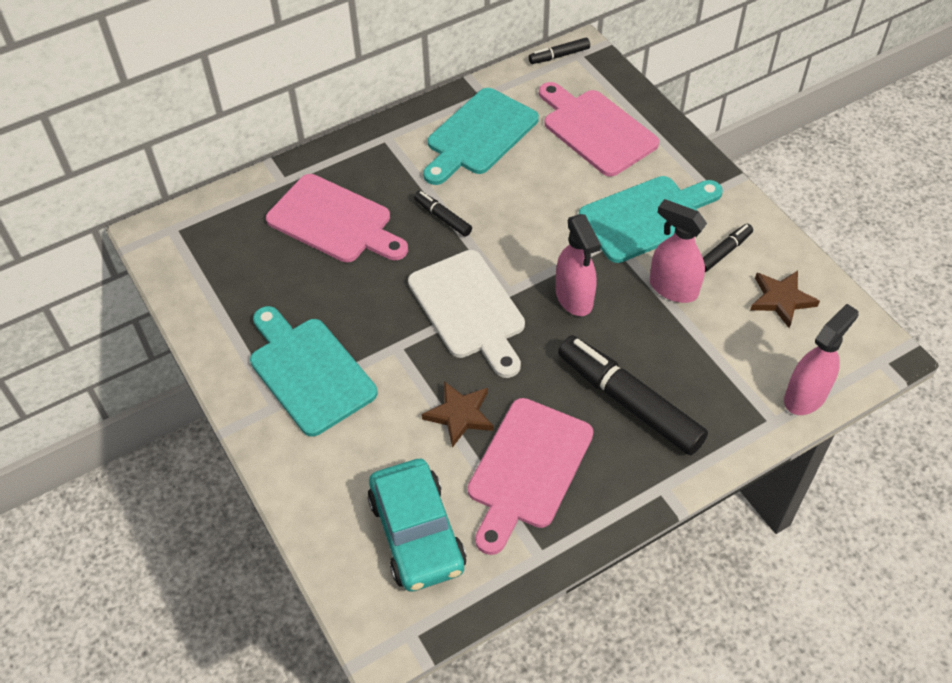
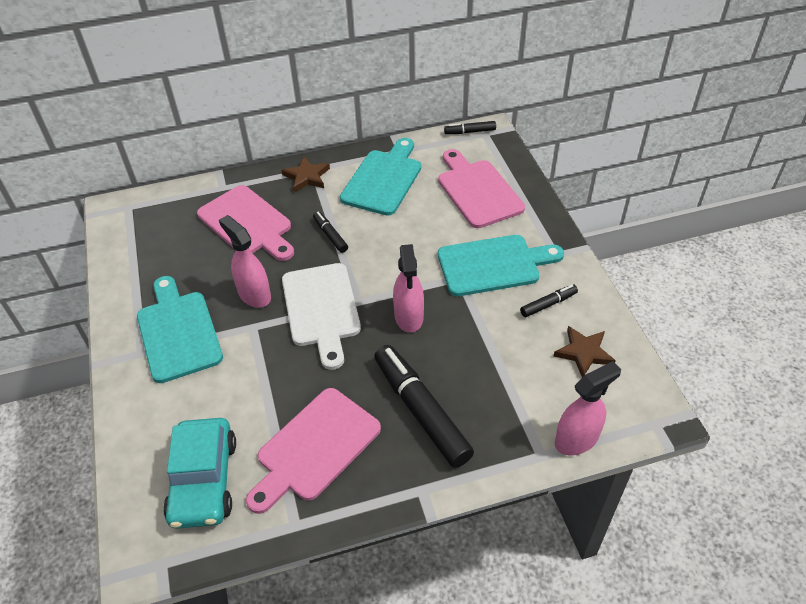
camera: 15 degrees right, 5 degrees down
brown star [422,381,494,448] -> brown star moved to [282,156,330,192]
turquoise cutting board [423,88,539,185] -> turquoise cutting board turned 150 degrees clockwise [340,138,421,216]
pink spray bottle [650,199,707,303] -> pink spray bottle moved to [219,215,271,308]

